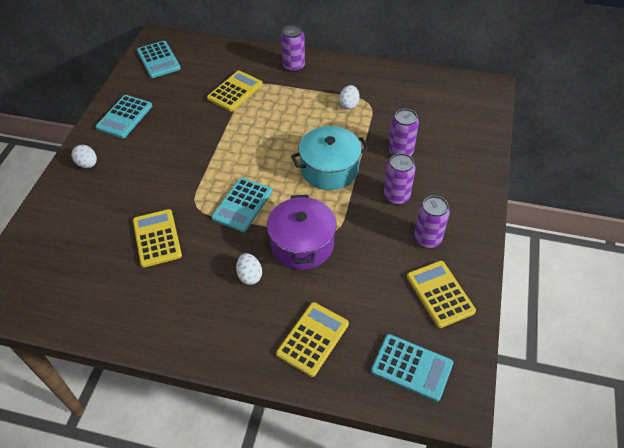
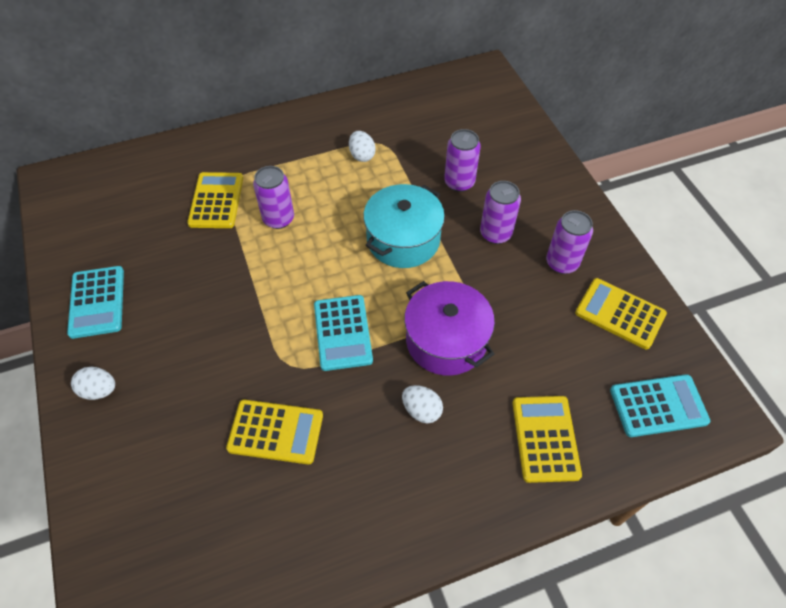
camera: 35 degrees left, 5 degrees up
yellow calculator [133,209,182,267] -> yellow calculator turned 150 degrees clockwise [226,400,323,464]
turquoise calculator [137,41,181,78] -> none
purple can [281,25,305,72] -> purple can moved to [253,166,294,229]

